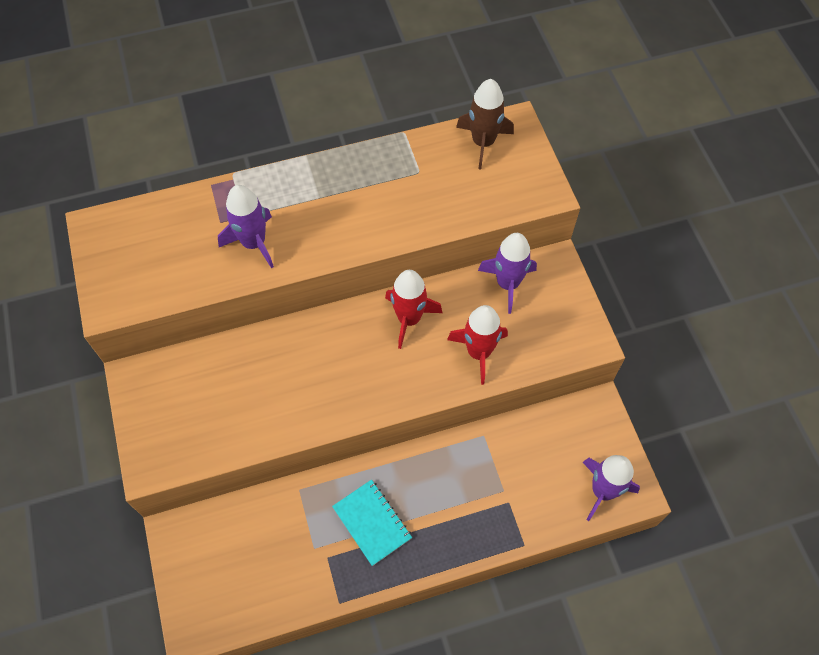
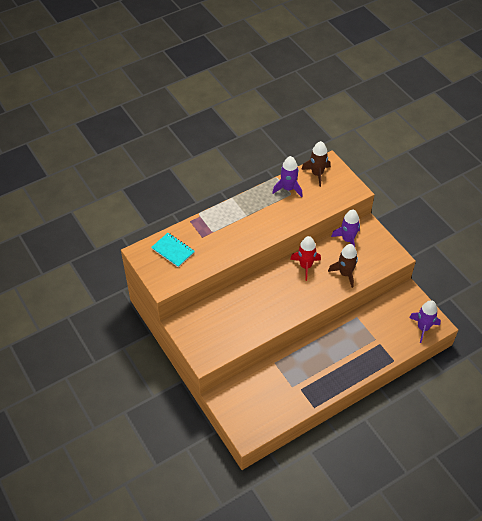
camera: 15 degrees left, 10 degrees down
purple rocket [218,185,274,269] -> purple rocket moved to [272,156,303,197]
turquoise notebook [332,480,412,566] -> turquoise notebook moved to [151,233,195,267]
red rocket [447,305,508,385] -> brown rocket [328,244,358,288]

